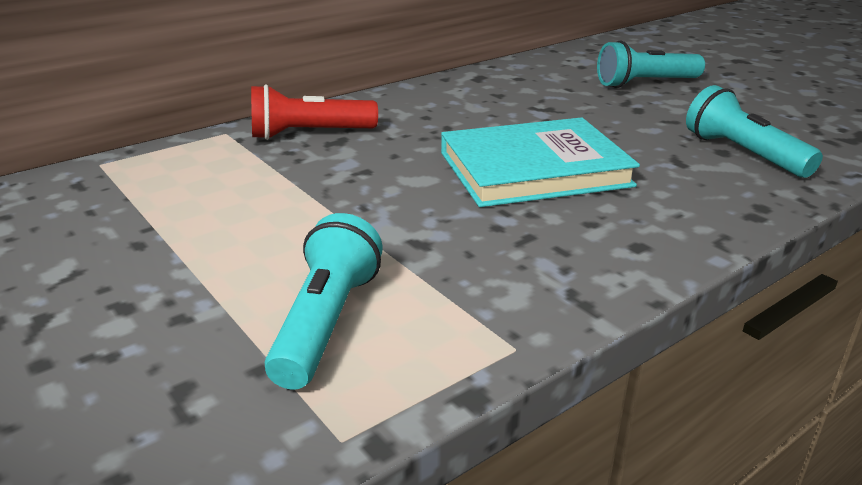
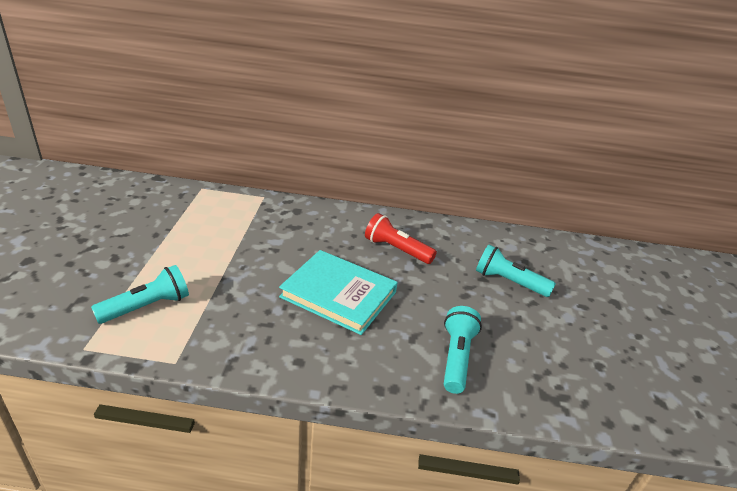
camera: 40 degrees right, 5 degrees up
red flashlight [251,84,378,140] -> red flashlight moved to [365,213,437,264]

